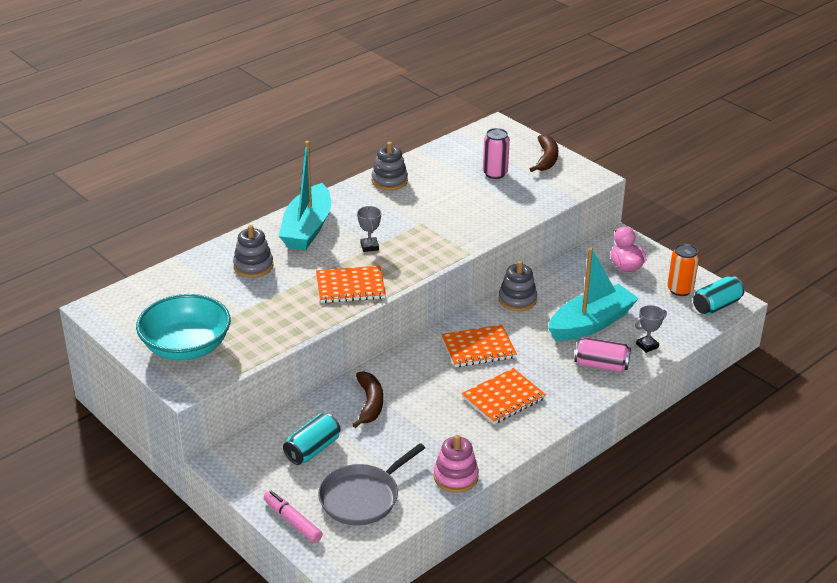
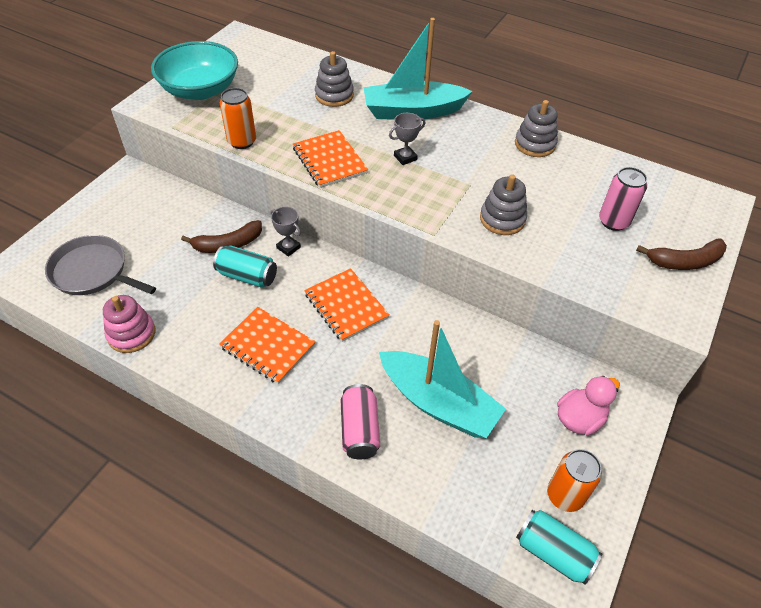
camera: 70 degrees right, 15 degrees up
pink marker [264,490,323,543] -> none
turquoise can [283,413,341,465] -> turquoise can moved to [213,246,277,288]
grey stacking toy [499,261,537,311] -> grey stacking toy moved to [480,174,527,235]
grey trophy [635,305,667,353] -> grey trophy moved to [271,206,301,257]
none -> orange can [220,88,256,149]

